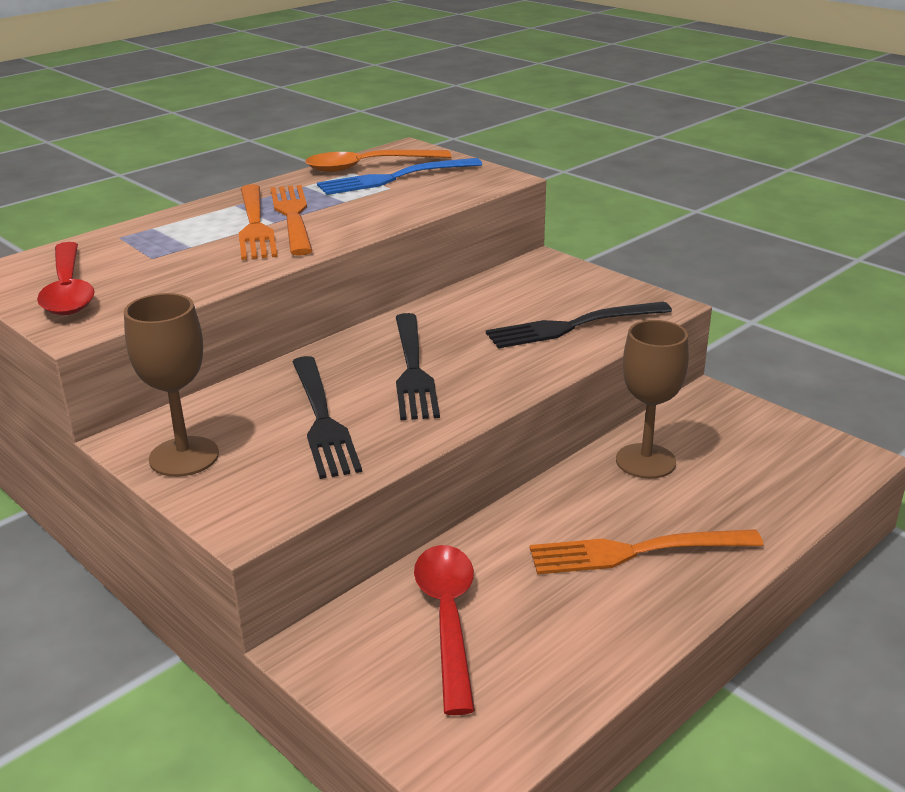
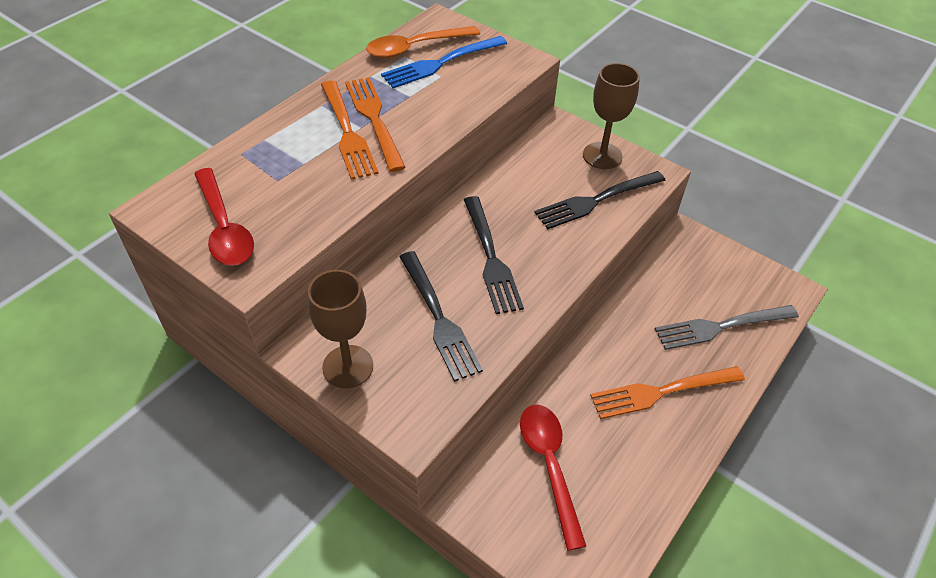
camera: 10 degrees left, 20 degrees up
brown goblet [616,320,689,479] -> brown goblet moved to [583,63,640,169]
none -> grey fork [655,305,799,350]

